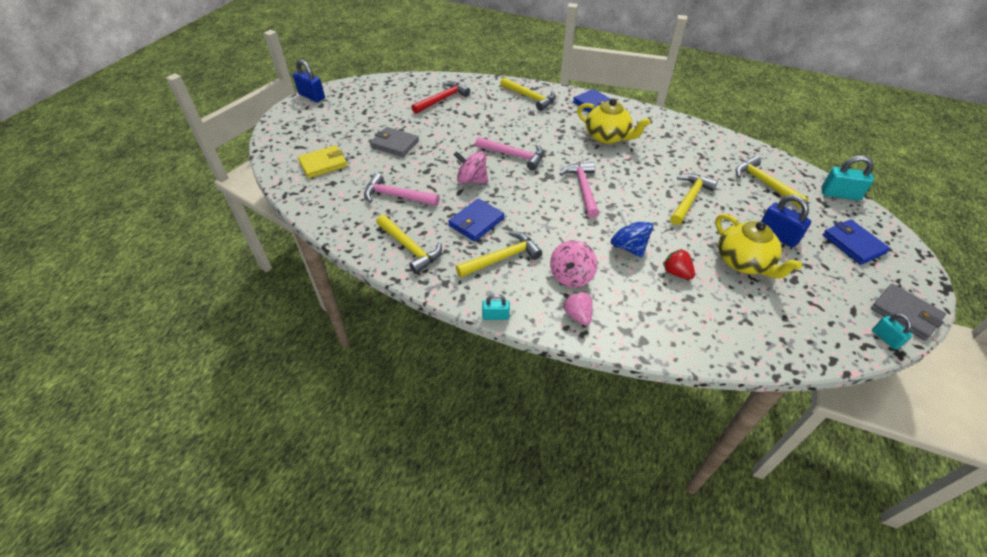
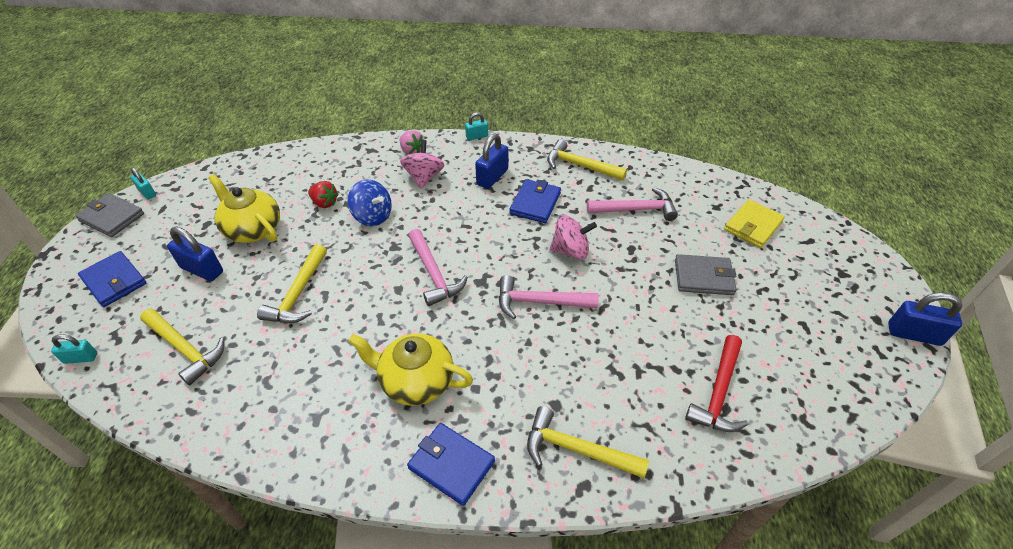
camera: 160 degrees right, 0 degrees up
yellow hammer [456,231,542,277] -> blue padlock [475,134,508,189]
turquoise padlock [821,156,874,201] -> turquoise padlock [51,334,97,364], size x0.60

